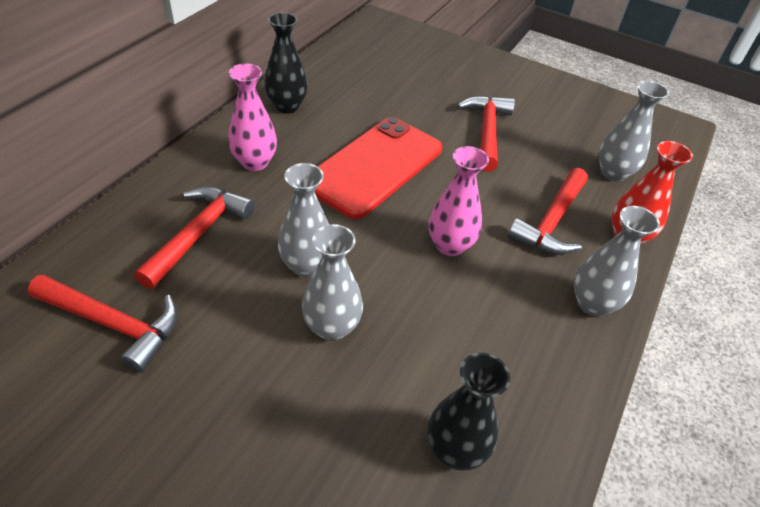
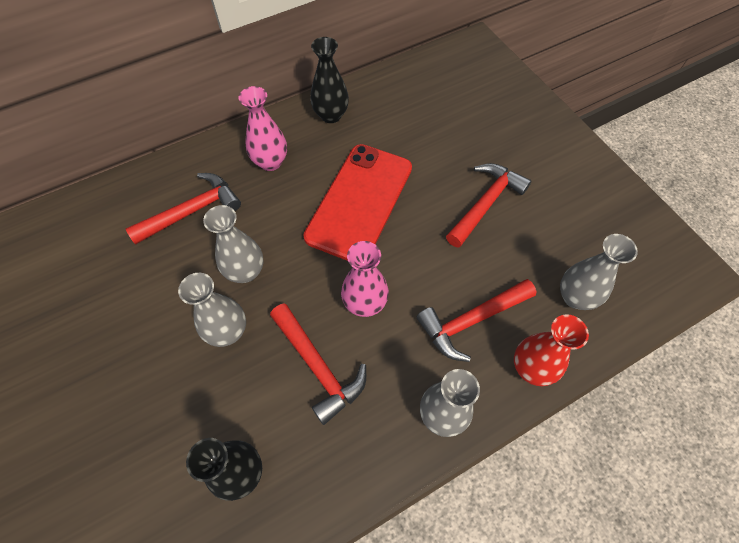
camera: 35 degrees right, 15 degrees up
red hammer [28,275,178,373] -> red hammer moved to [270,303,366,425]
red phone [315,117,442,219] -> red phone turned 45 degrees counterclockwise [303,144,412,261]

